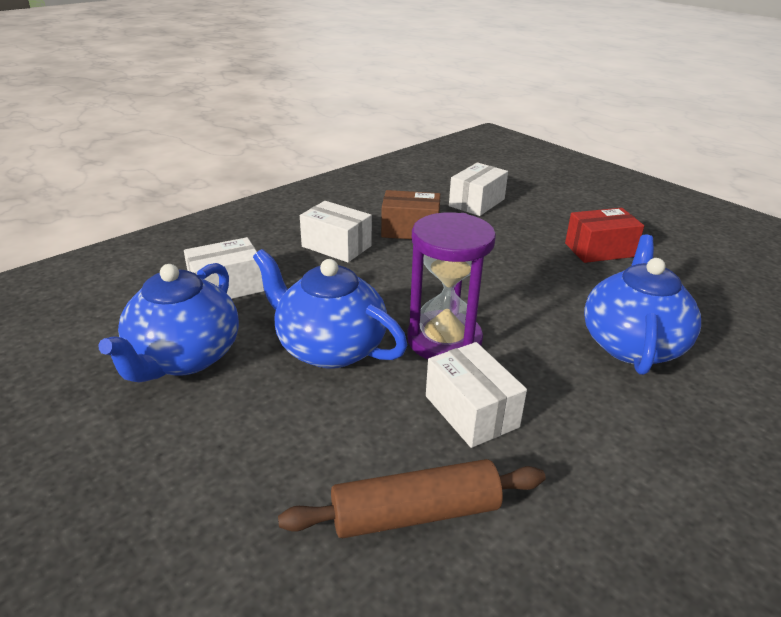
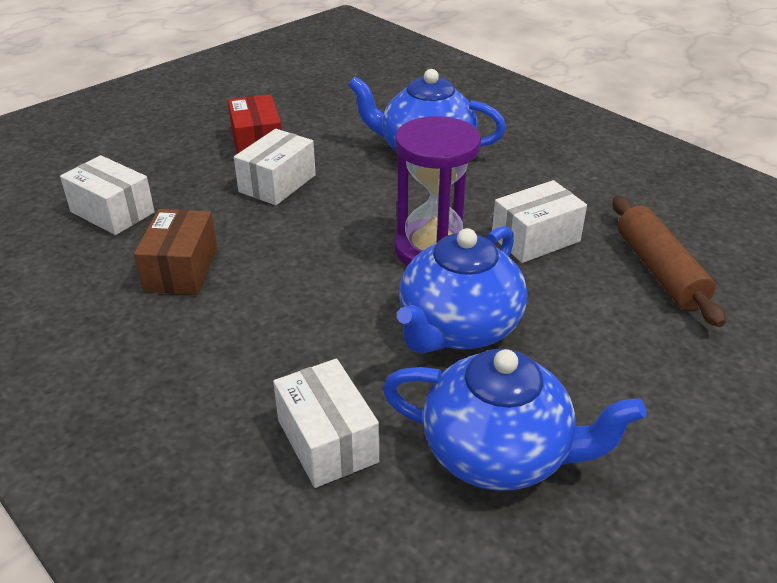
camera: 90 degrees left, 5 degrees up
white box [300,201,372,262] -> white box moved to [234,129,316,205]

